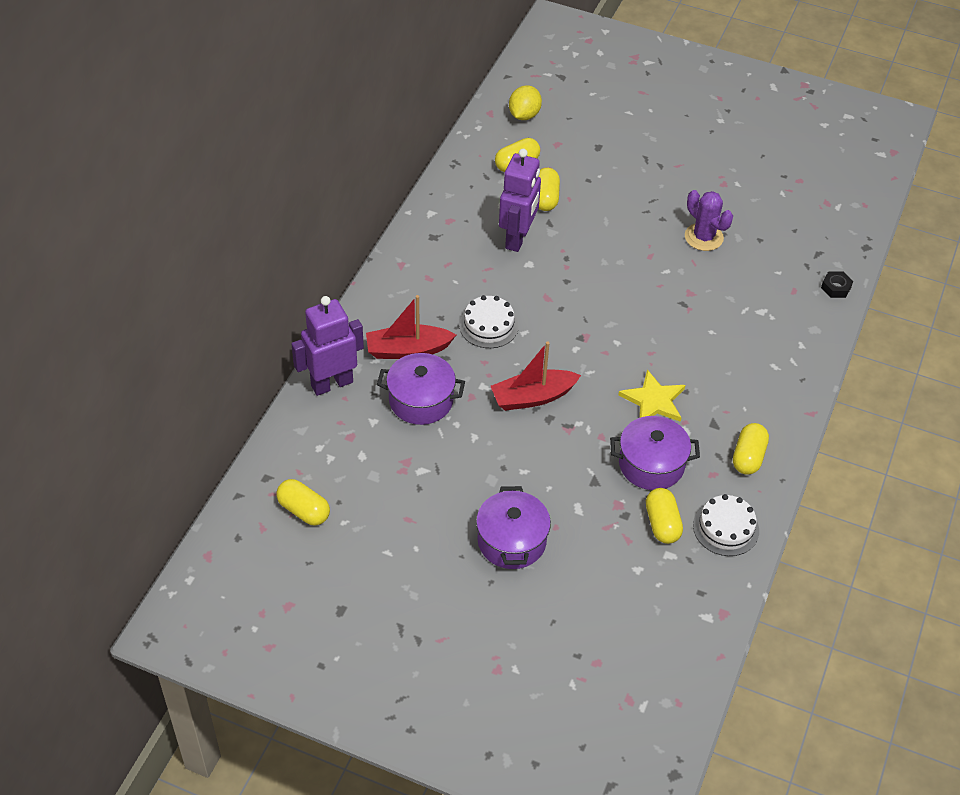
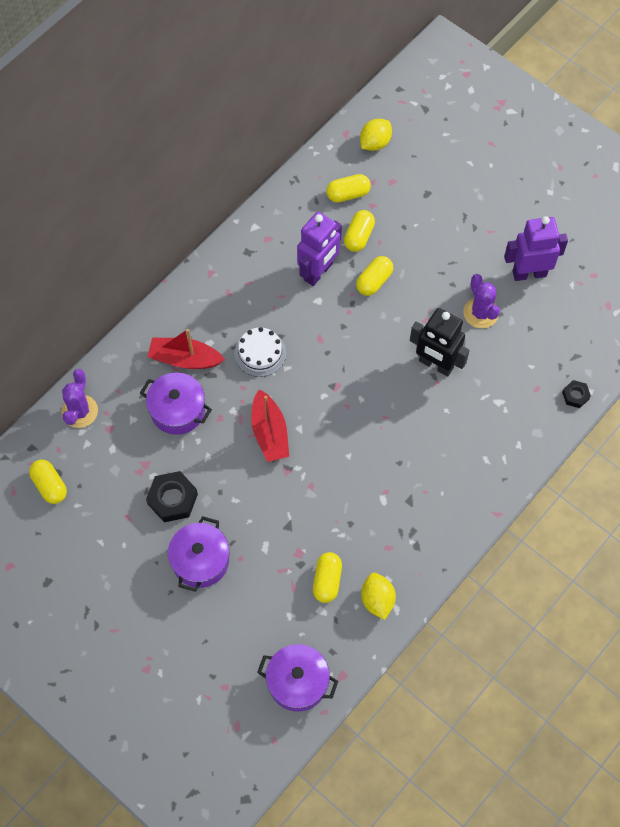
camera: 20 degrees right, 15 degrees up
purple robot [291,296,364,396] -> purple robot moved to [504,216,568,281]
red boat [491,342,581,411] -> red boat turned 105 degrees counterclockwise [251,389,289,462]
purple pot [610,416,700,490] -> purple pot moved to [257,644,338,712]
yellow star [619,369,685,422] -> none
white cake [693,494,759,556] -> yellow lemon [361,573,396,620]
yellow capsule [733,423,769,475] -> yellow capsule moved to [356,256,393,296]
none -> purple cactus [61,369,98,428]
none -> black nut [146,471,198,522]
none -> black robot [410,308,469,377]

